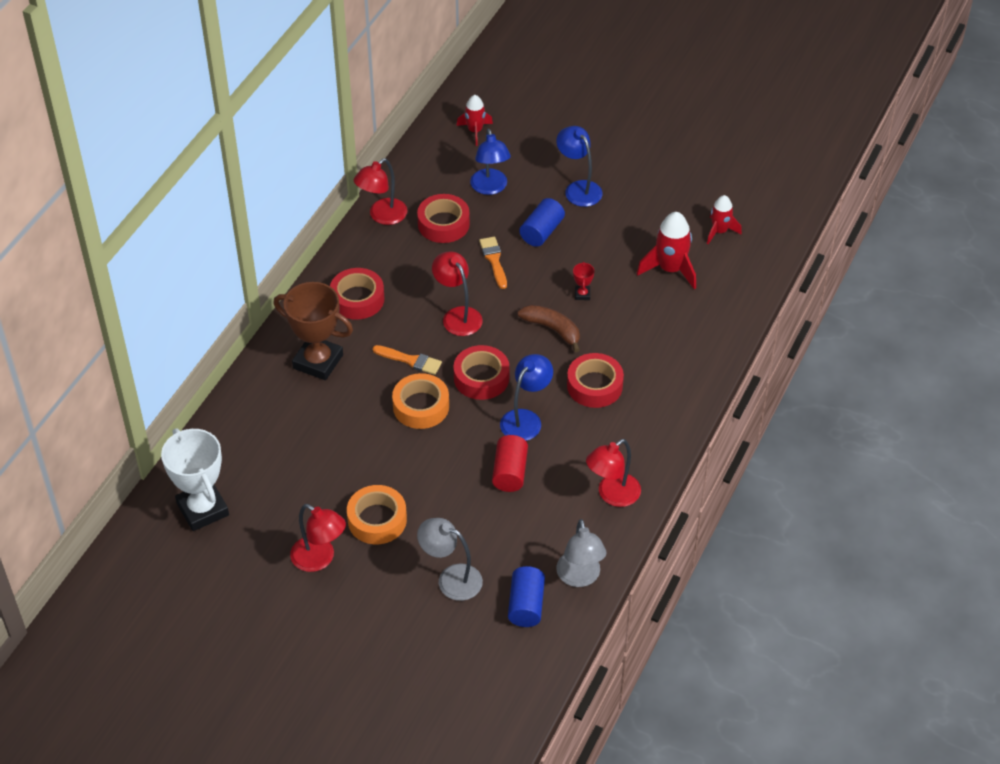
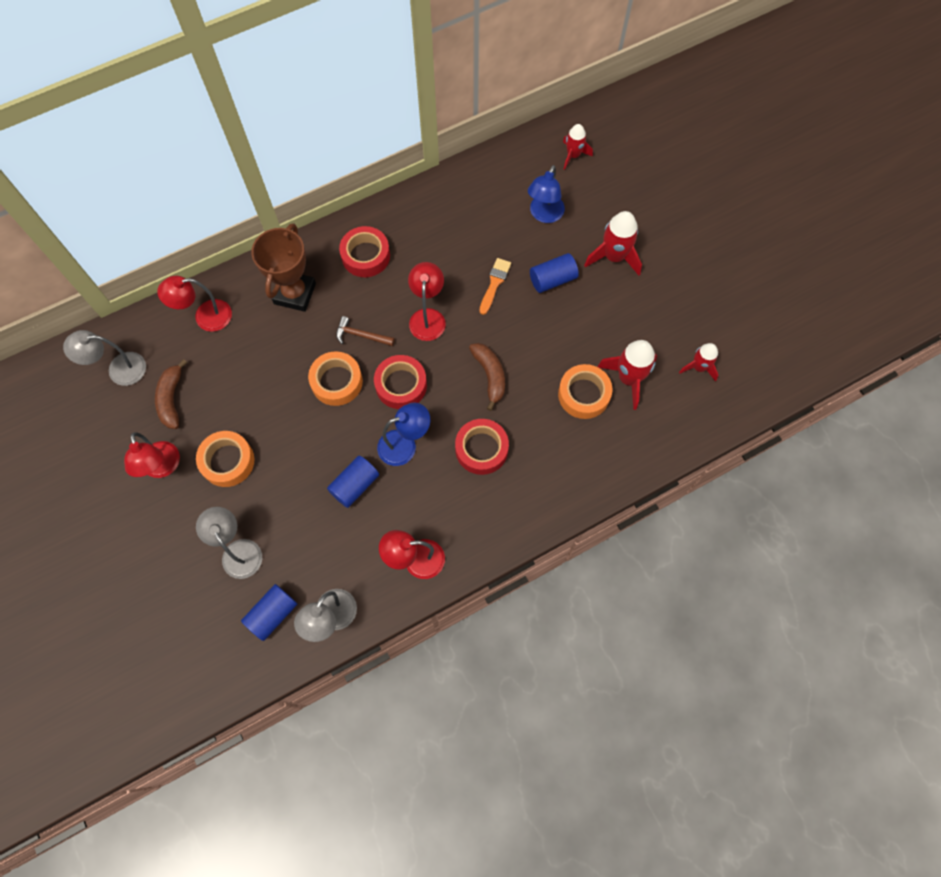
camera: 35 degrees right, 20 degrees up
white trophy [161,428,229,531] -> grey lamp [63,330,146,386]
brown trophy [273,282,353,380] -> brown trophy turned 45 degrees clockwise [251,223,316,312]
red lamp [354,158,408,225] -> red lamp moved to [157,276,232,332]
orange brush [373,345,442,375] -> brown hammer [336,316,395,346]
red tape [417,194,470,243] -> none
red cylinder [492,435,528,492] -> blue cylinder [327,455,379,508]
blue lamp [556,126,603,207] -> red rocket [584,211,642,275]
red trophy [573,262,595,300] -> none
none -> brown banana [155,359,187,429]
none -> orange tape [558,364,612,419]

